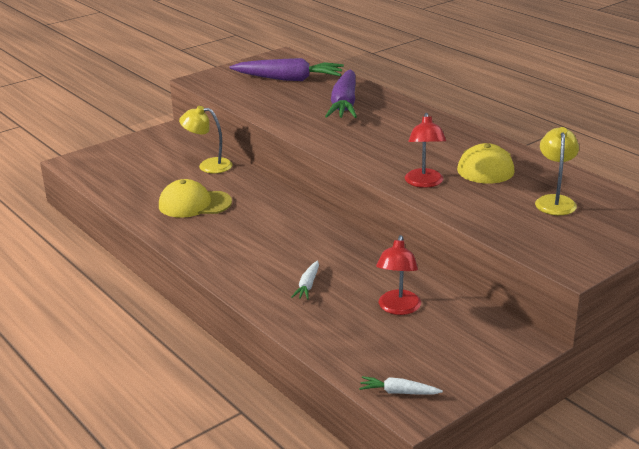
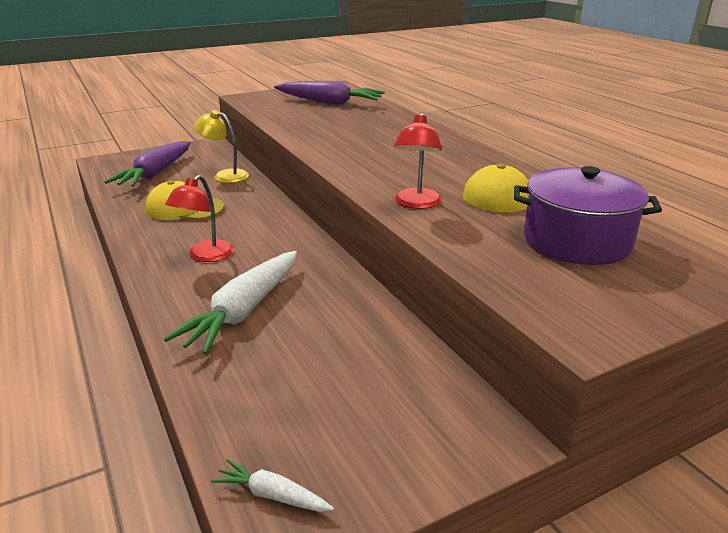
camera: 10 degrees right, 0 degrees up
white carrot [291,261,319,300] -> white carrot [163,251,297,354], size x2.18
purple carrot [325,70,357,118] -> purple carrot moved to [104,141,191,187]
red lamp [376,235,421,315] -> red lamp moved to [165,175,234,262]
yellow lamp [535,127,579,215] -> purple pot [514,166,662,265]

